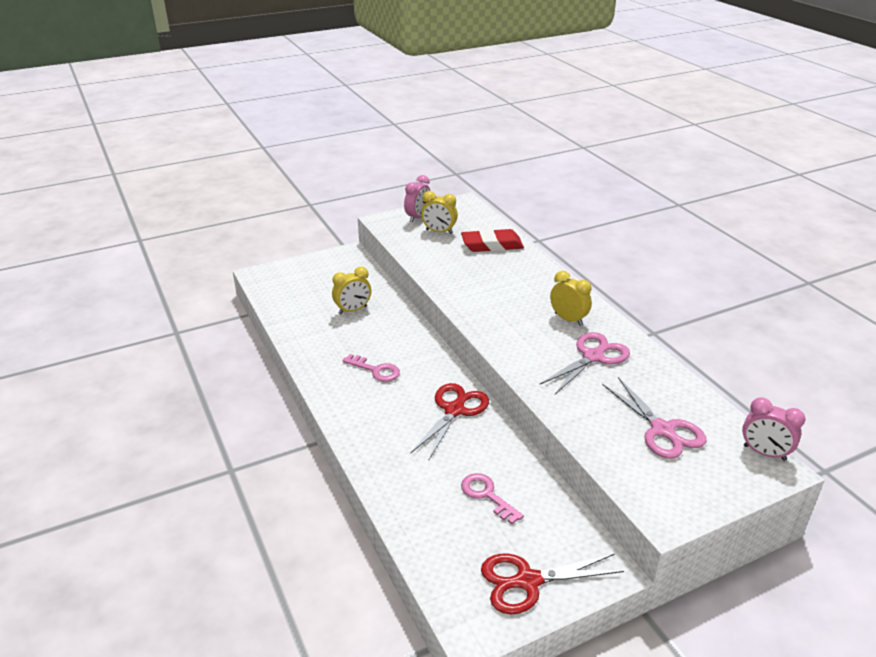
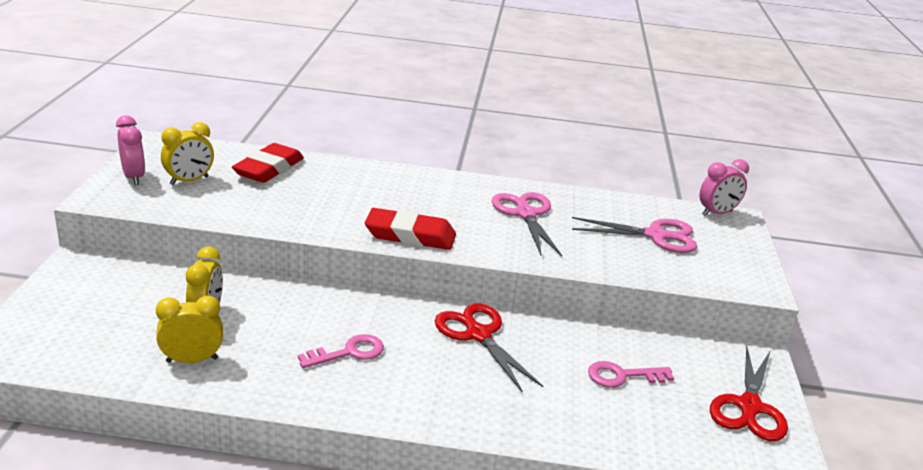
camera: 60 degrees left, 5 degrees down
yellow clock [550,271,592,326] -> yellow clock moved to [156,295,223,363]
none -> red eraser [365,208,456,250]

